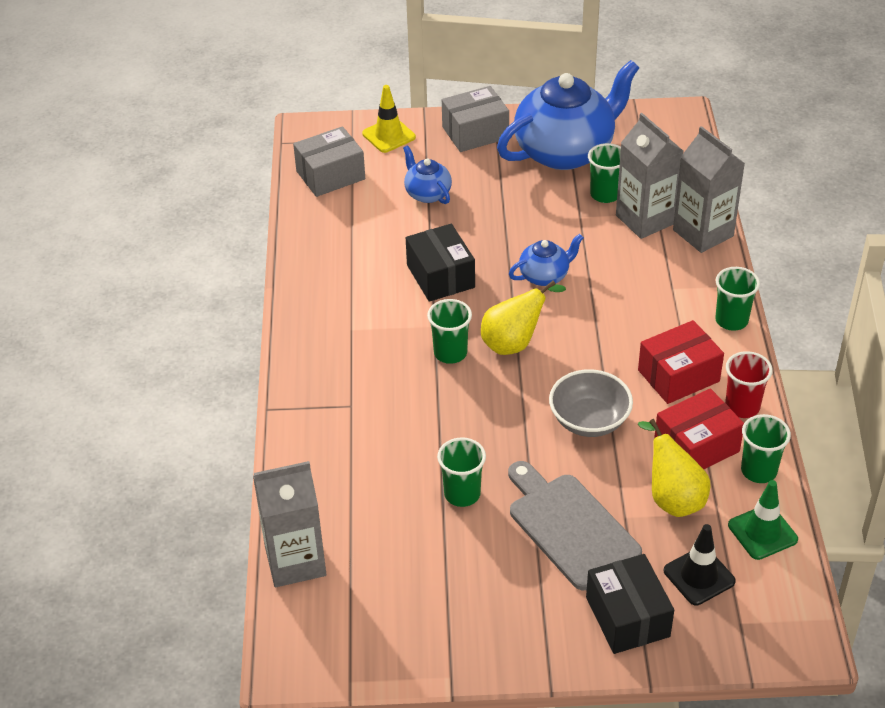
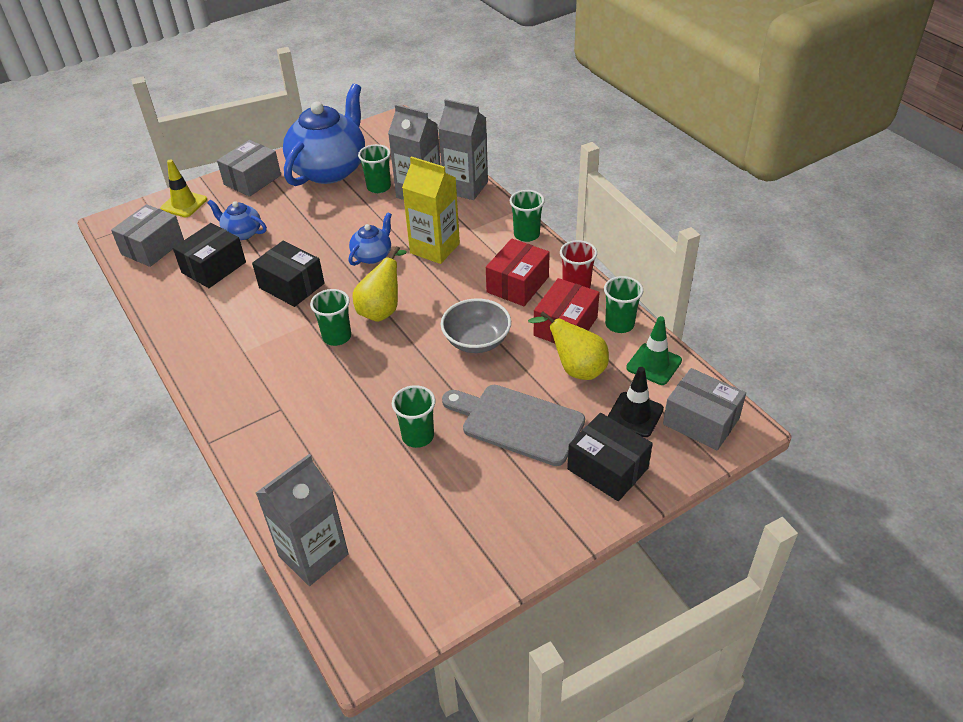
camera: 30 degrees left, 0 degrees up
none -> black box [173,223,246,288]
none -> yellow carton [402,157,460,264]
none -> grey box [663,368,746,450]

